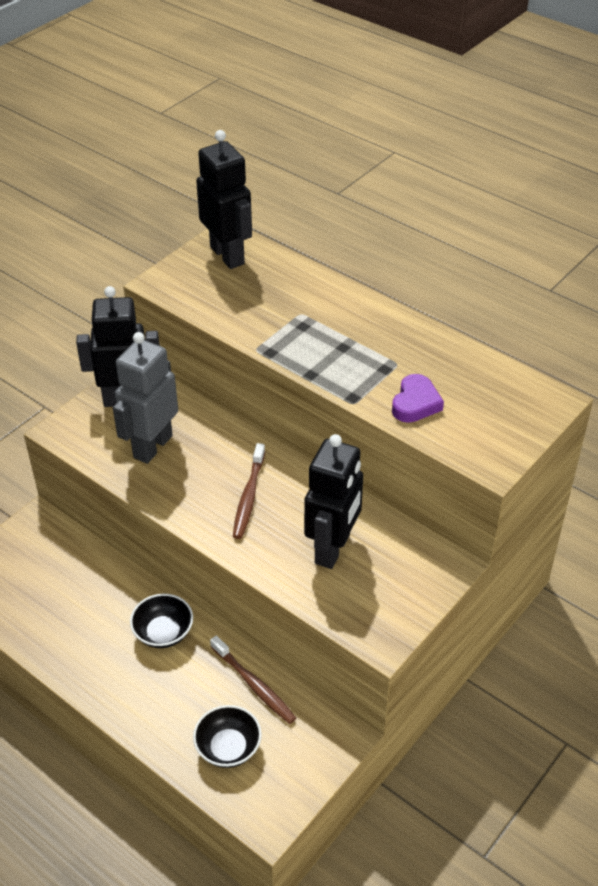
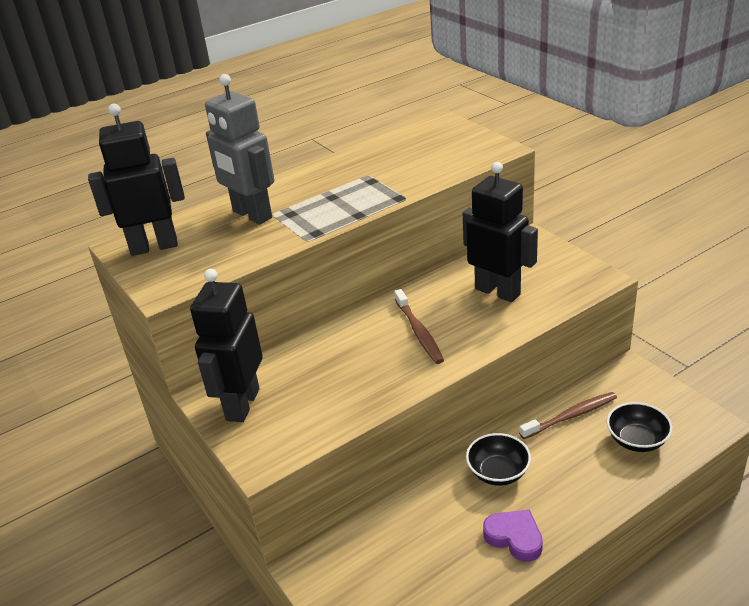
camera: 70 degrees left, 10 degrees down
grey robot [113,332,178,464] -> grey robot moved to [205,74,274,224]
brown toothbrush [233,443,265,539] -> brown toothbrush turned 45 degrees clockwise [394,289,444,364]
purple heart [392,374,444,423] -> purple heart moved to [483,510,543,562]

